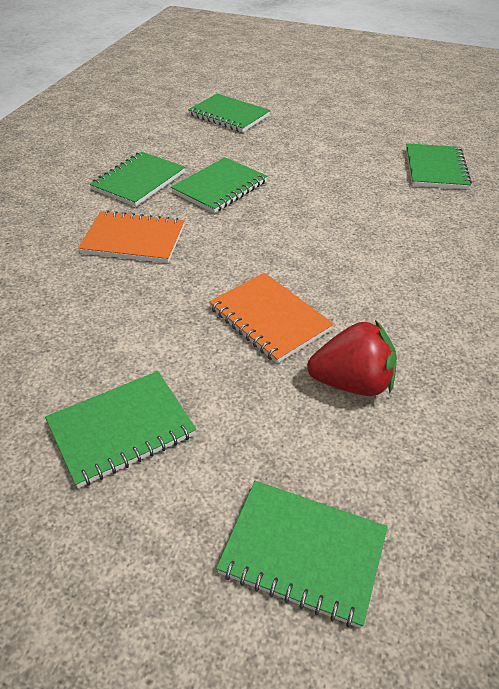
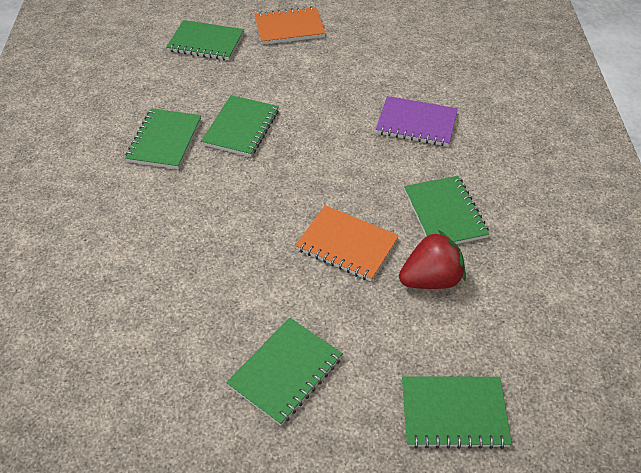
camera: 20 degrees left, 5 degrees up
orange notebook [78,210,184,263] -> orange notebook moved to [254,6,326,45]
green notebook [406,143,472,189] -> green notebook moved to [404,176,489,244]
none -> purple notebook [376,96,458,146]

